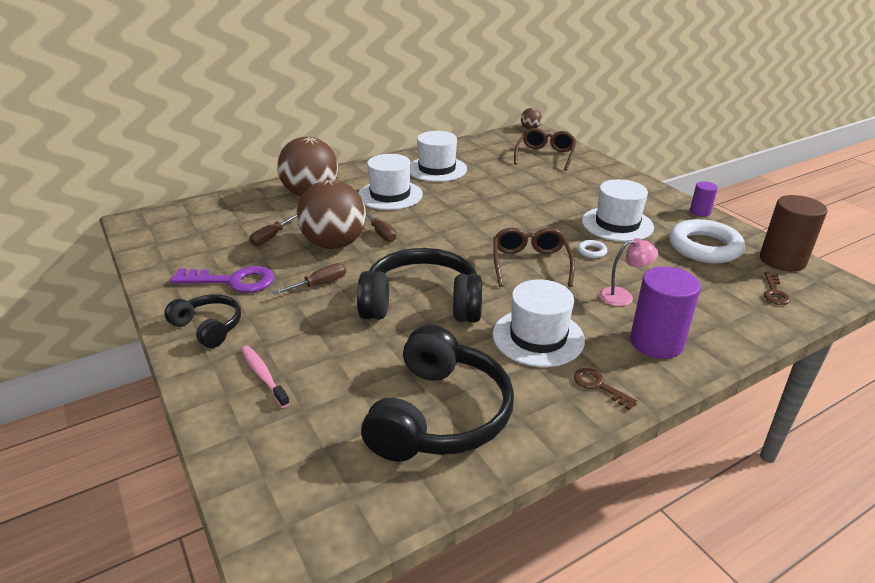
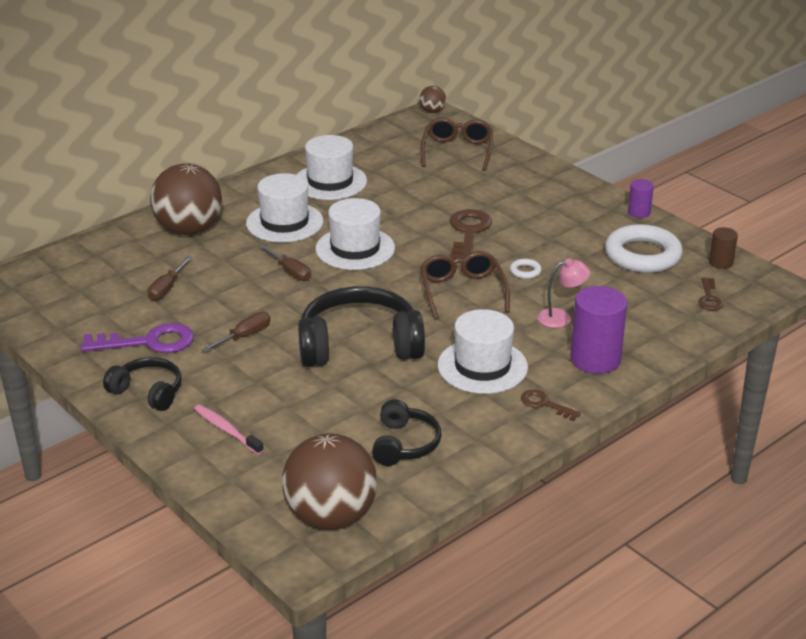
camera: 10 degrees left, 0 degrees up
brown ball [297,180,366,249] -> brown ball moved to [282,433,377,530]
black headphones [361,325,514,461] -> black headphones [372,399,441,466], size x0.55
white hat [582,179,654,242] -> white hat moved to [315,198,395,270]
brown cylinder [760,195,827,272] -> brown cylinder [709,227,738,269], size x0.53
none -> brown key [450,209,492,259]

